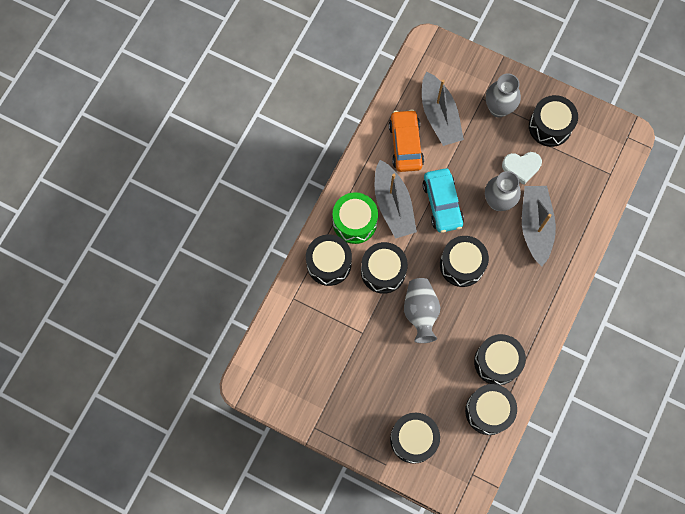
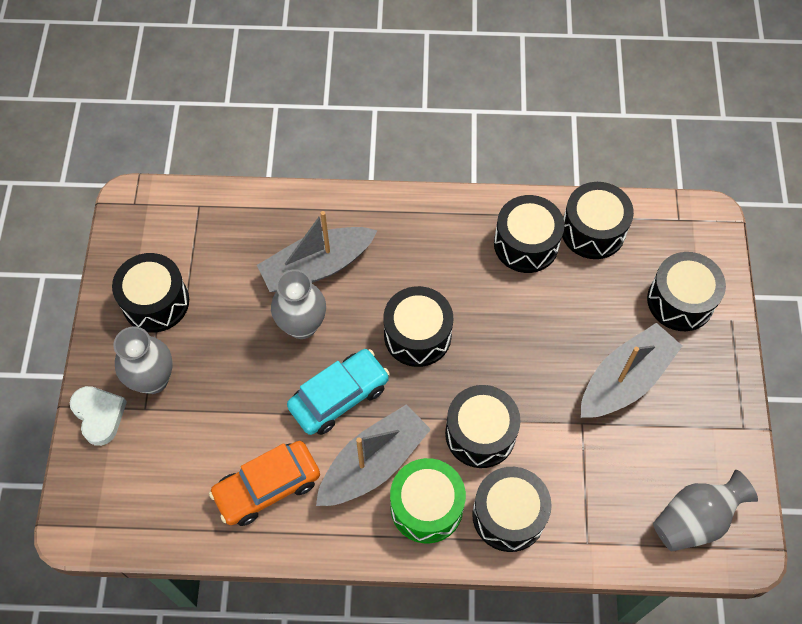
camera: 115 degrees left, 10 degrees down
grey vase [404,278,441,343] -> grey vase moved to [653,470,758,551]
grey boat [422,71,464,146] -> grey boat moved to [581,323,682,418]
white heart [502,152,542,185] -> white heart moved to [70,386,127,446]

